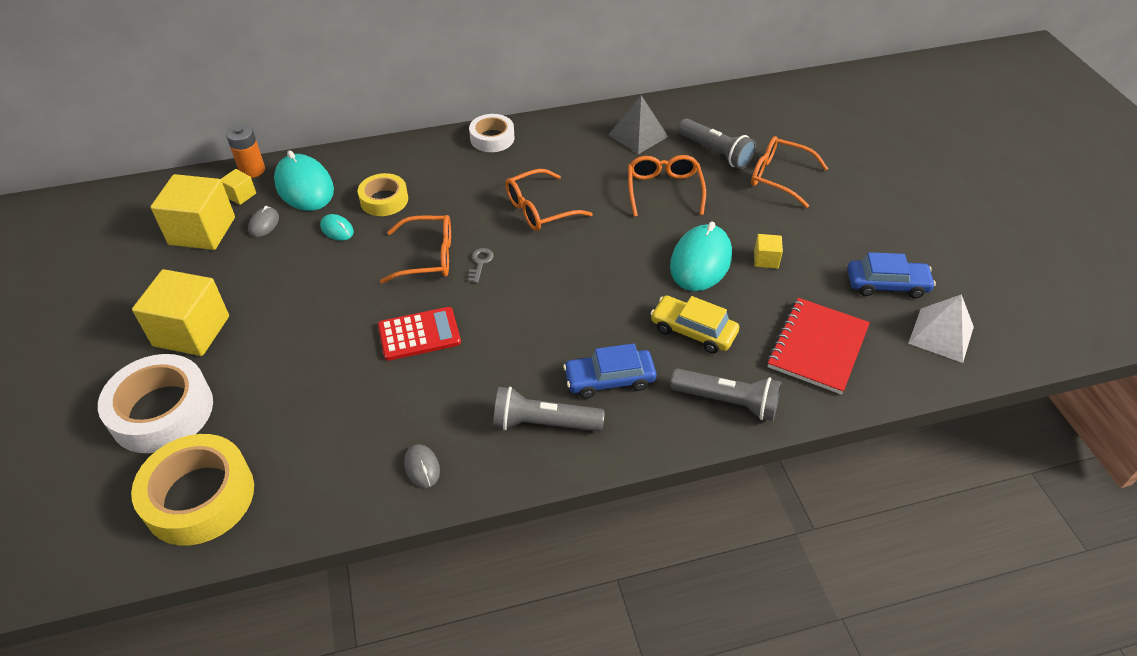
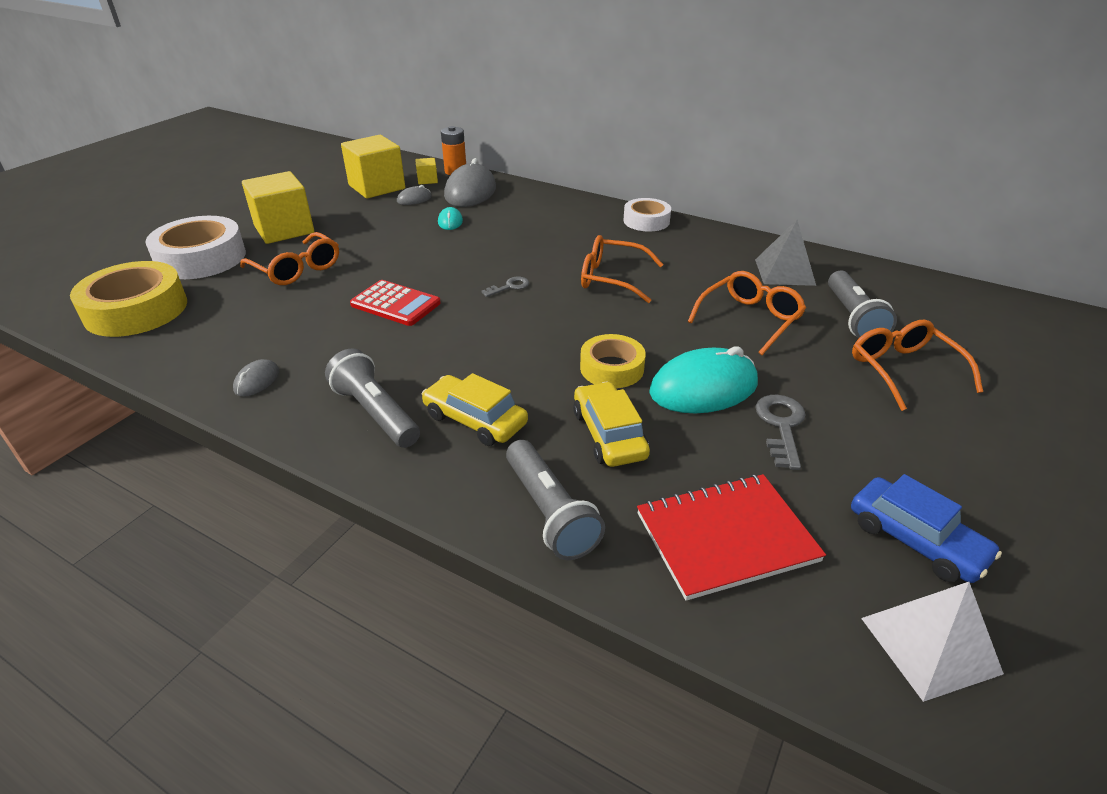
camera: 45 degrees right, 10 degrees down
turquoise mouse [274,150,334,211] -> grey mouse [444,158,496,207]
yellow tape [358,173,408,216] -> yellow tape moved to [580,334,646,388]
orange glasses [380,215,451,284] -> orange glasses moved to [240,232,339,285]
blue car [563,343,657,399] -> yellow car [422,373,528,446]
yellow cube [754,234,783,269] -> grey key [755,394,806,470]

